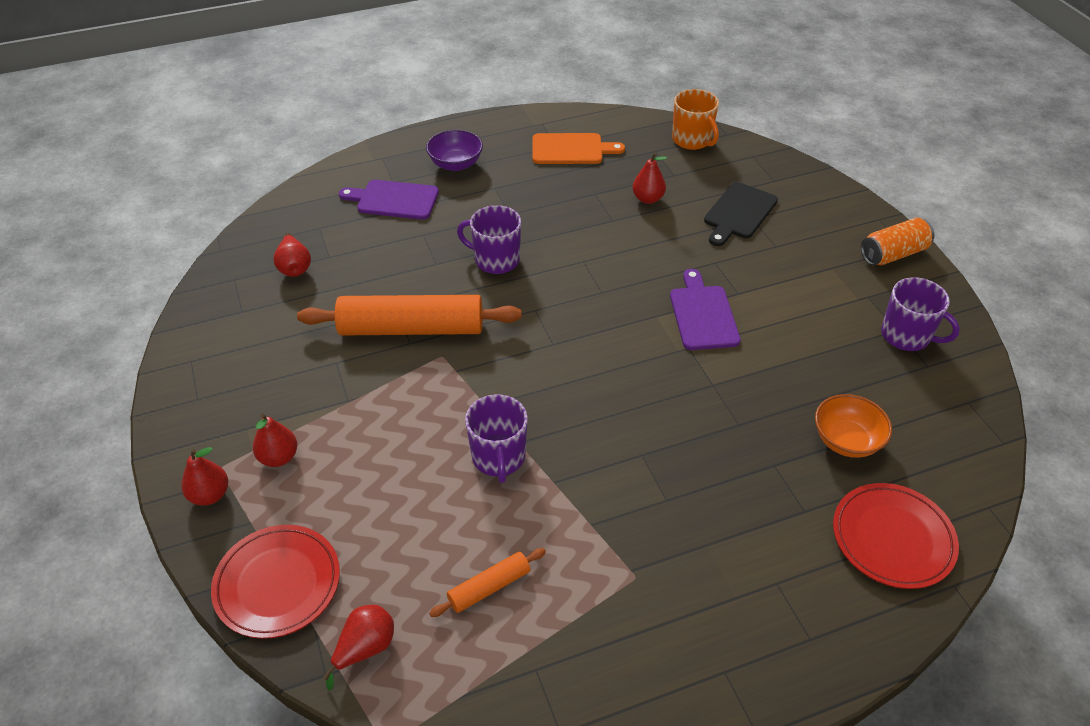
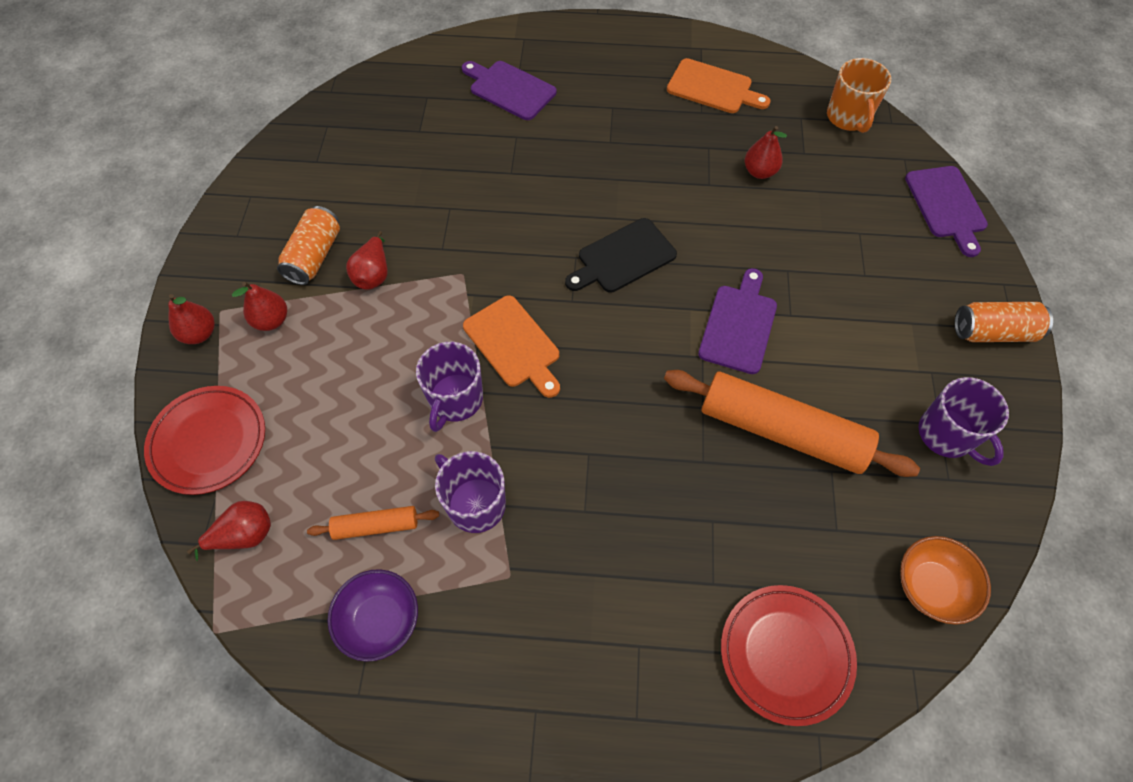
camera: 25 degrees right, 15 degrees up
red pear [273,232,311,277] -> red pear moved to [346,231,388,290]
orange rolling pin [297,295,521,336] -> orange rolling pin moved to [664,370,920,477]
purple bowl [426,130,483,171] -> purple bowl moved to [327,569,418,662]
purple mug [457,205,521,274] -> purple mug moved to [435,451,506,533]
black cutting board [704,182,778,246] -> black cutting board moved to [565,218,677,293]
orange bowl [815,394,892,458] -> orange bowl moved to [900,536,991,625]
none -> orange can [277,206,340,285]
none -> orange cutting board [463,295,560,398]
none -> purple cutting board [905,166,988,257]

